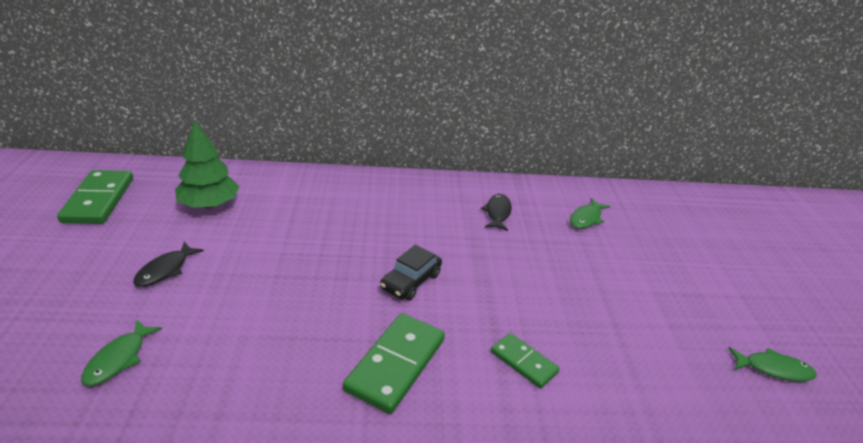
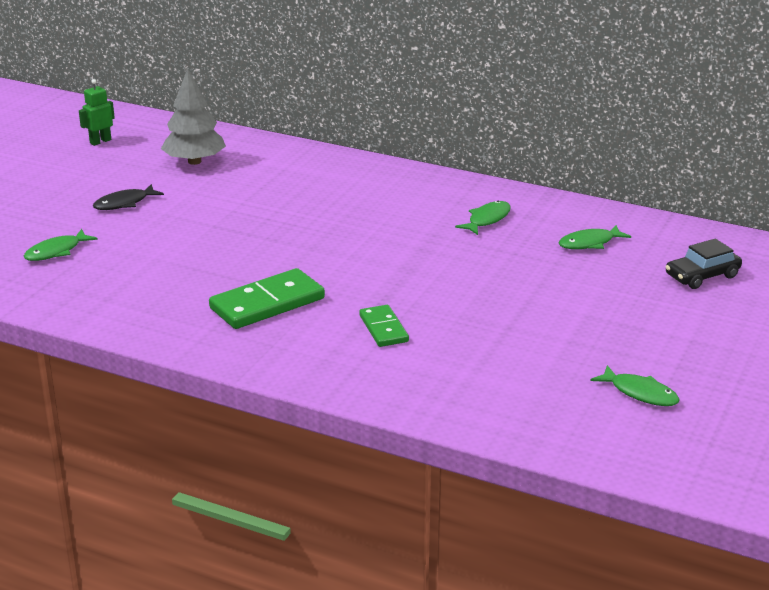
camera: 30 degrees right, 5 degrees down
green domino [57,170,133,224] -> green robot [79,79,115,146]
green tree [175,120,239,208] -> grey tree [161,68,226,165]
black car [380,245,442,300] -> black car moved to [666,239,742,289]
black fish [481,194,512,231] -> green fish [455,201,511,235]

